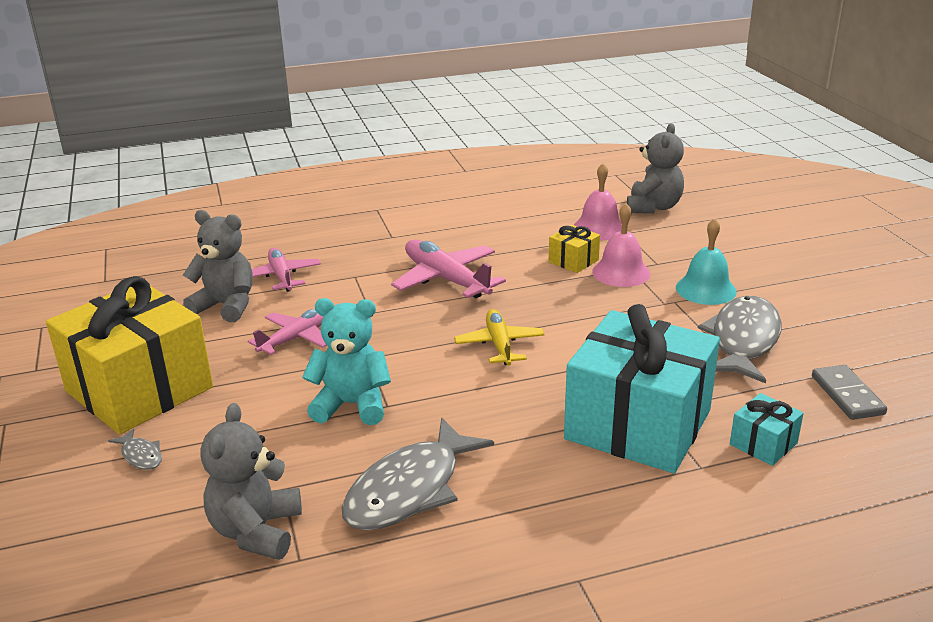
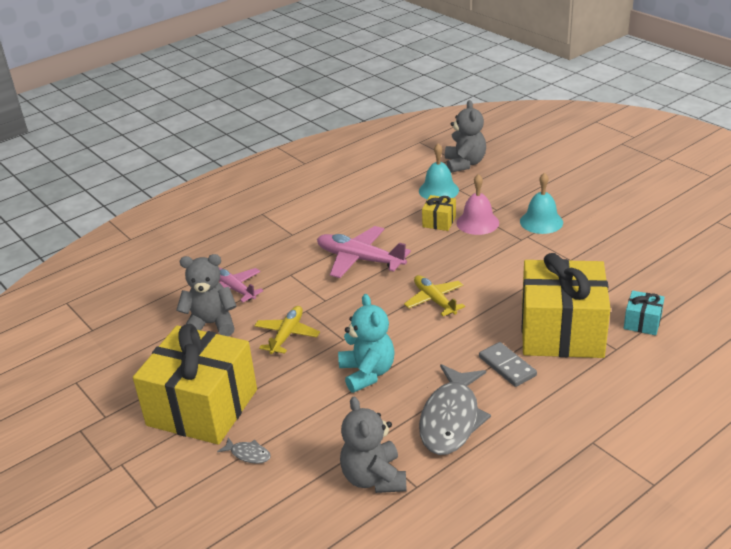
camera: 20 degrees left, 5 degrees up
pink plane [248,309,327,355] -> yellow plane [254,306,320,354]
turquoise teddy bear [302,298,391,425] -> turquoise teddy bear turned 90 degrees clockwise [338,294,395,393]
turquoise gift [564,304,720,473] -> yellow gift [522,253,611,358]
pink bell [574,163,622,240] -> turquoise bell [419,144,459,200]
grey fish [698,296,782,383] -> none
grey domino [812,365,887,420] -> grey domino moved to [479,342,537,387]

